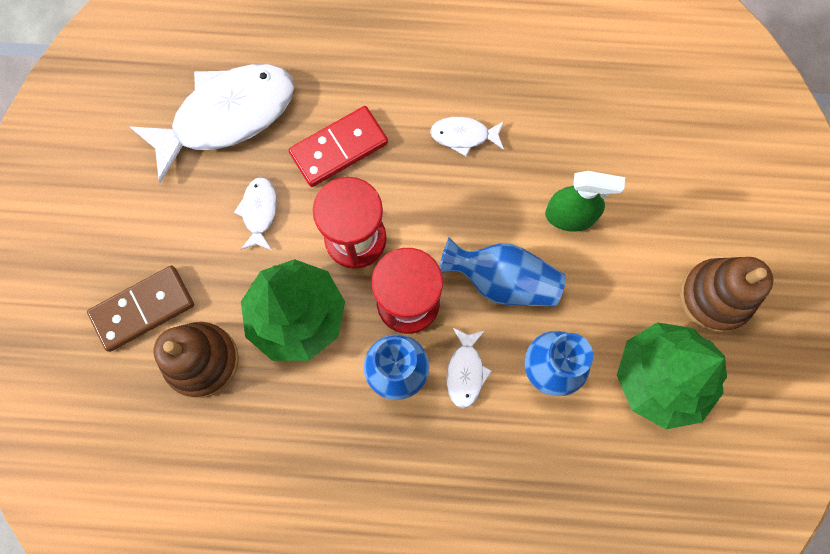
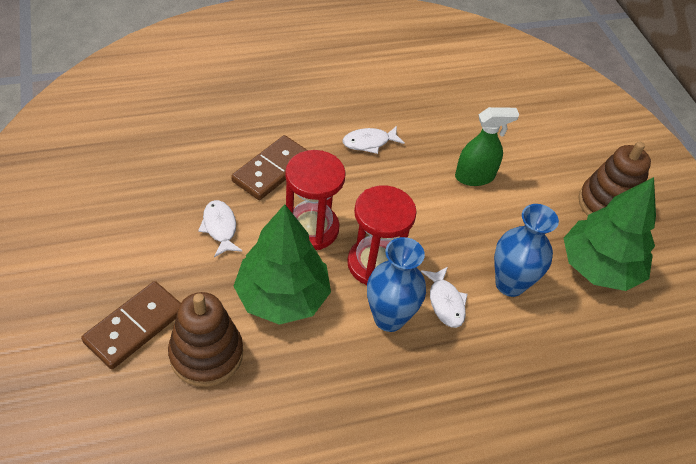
camera: 25 degrees left, 25 degrees down
white fish [130,64,294,183] -> none
red domino [289,106,388,187] -> brown domino [231,135,307,200]
blue vase [439,237,566,306] -> none

